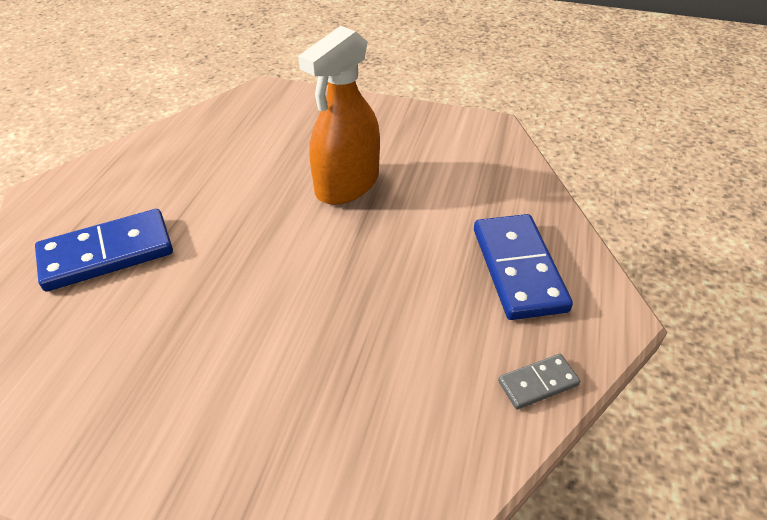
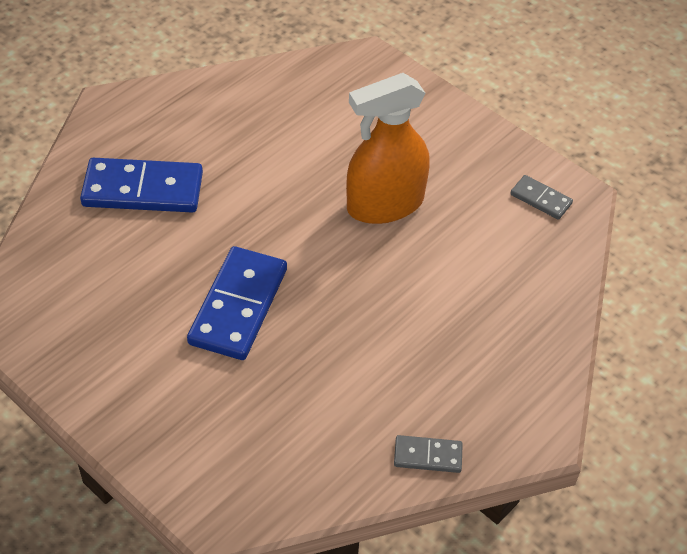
camera: 25 degrees right, 5 degrees up
blue domino [474,214,573,320] -> blue domino moved to [187,246,287,360]
none -> grey domino [510,175,573,220]

